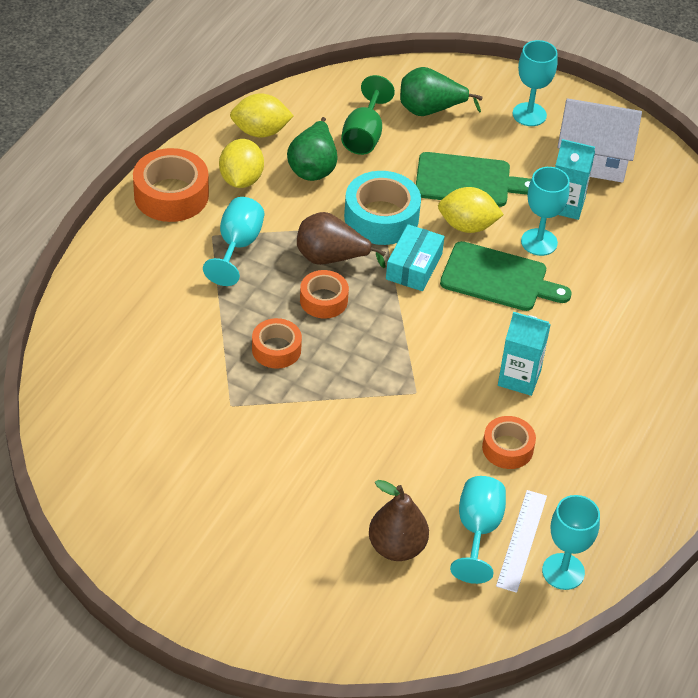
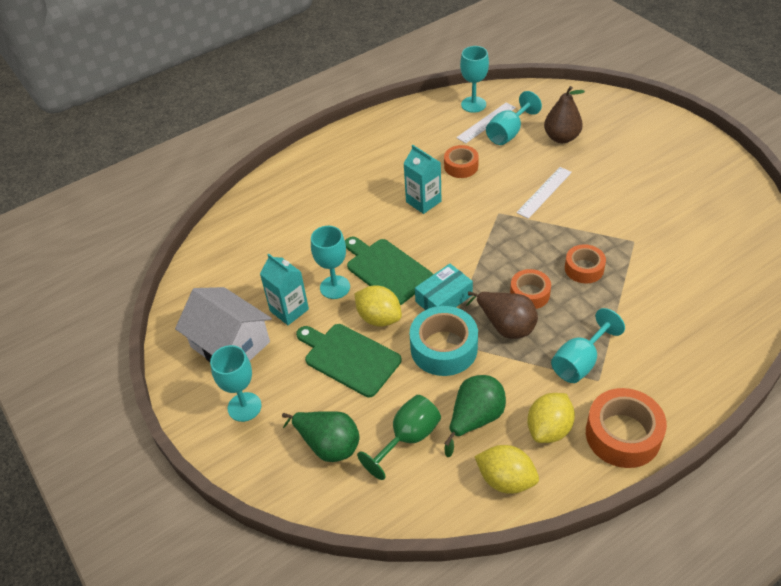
camera: 145 degrees left, 0 degrees up
none -> white ruler [516,167,572,219]

